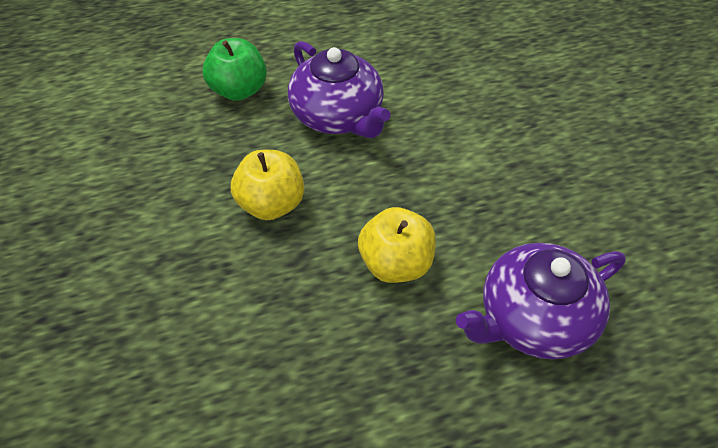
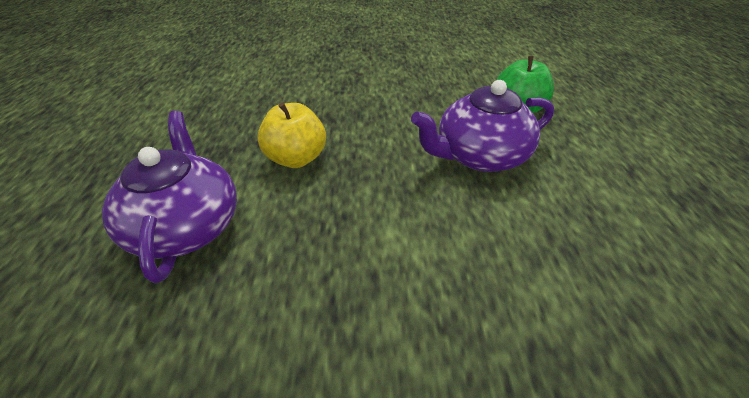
camera: 105 degrees right, 10 degrees down
yellow apple [231,150,304,220] -> none

